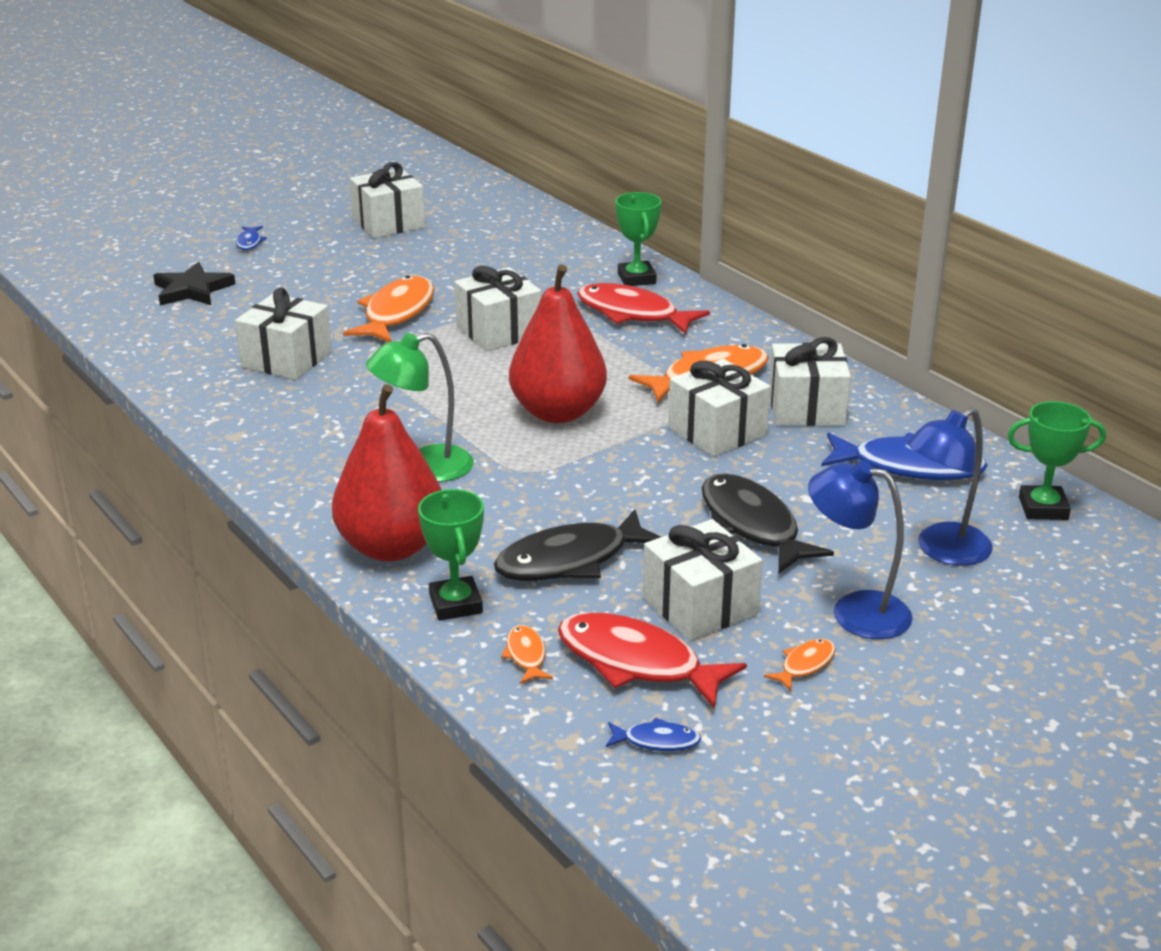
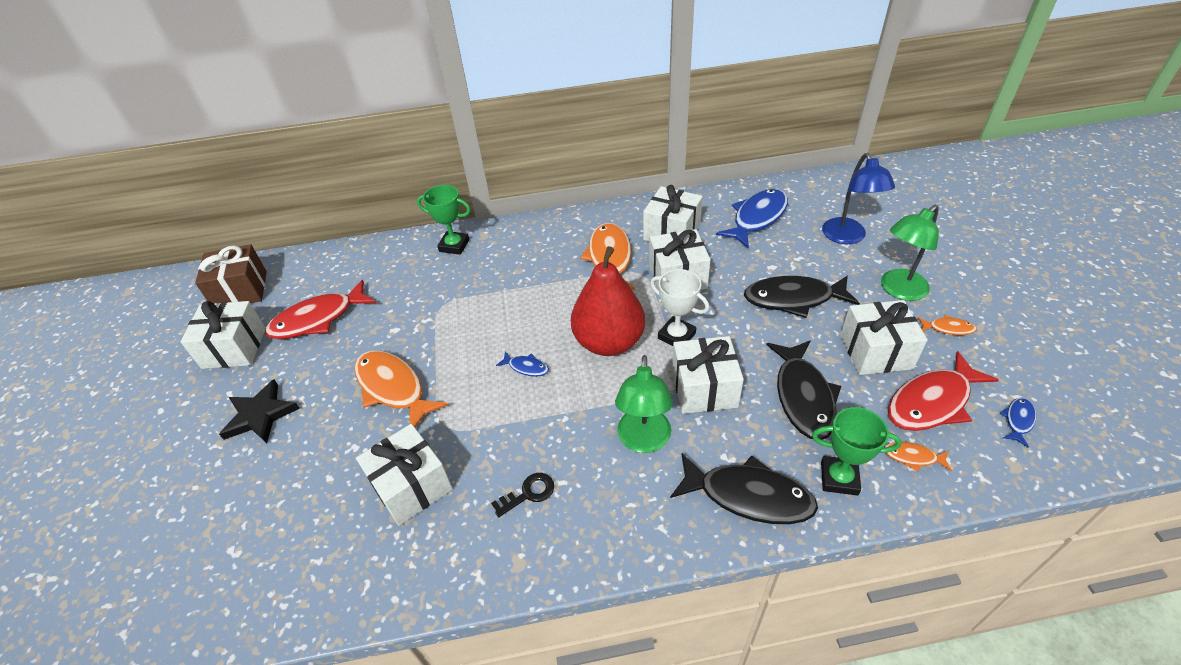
camera: 60 degrees left, 15 degrees up
black star [153,262,235,305] -> black star moved to [219,379,300,443]
blue fish [236,226,267,250] -> blue fish moved to [496,351,549,377]
red pear [332,384,442,561] -> black fish [670,454,818,524]
white gift [454,266,541,351] -> white gift moved to [672,336,744,414]
red fish [577,283,710,334] -> red fish moved to [265,280,376,339]
orange fish [764,639,836,691] -> orange fish turned 120 degrees clockwise [918,315,977,335]
blue lamp [808,461,913,639] -> green lamp [881,205,939,301]
green trophy [1007,401,1106,520] -> none
none -> brown gift [195,244,267,303]
none -> black key [491,473,554,517]
none -> white trophy [650,269,709,346]

